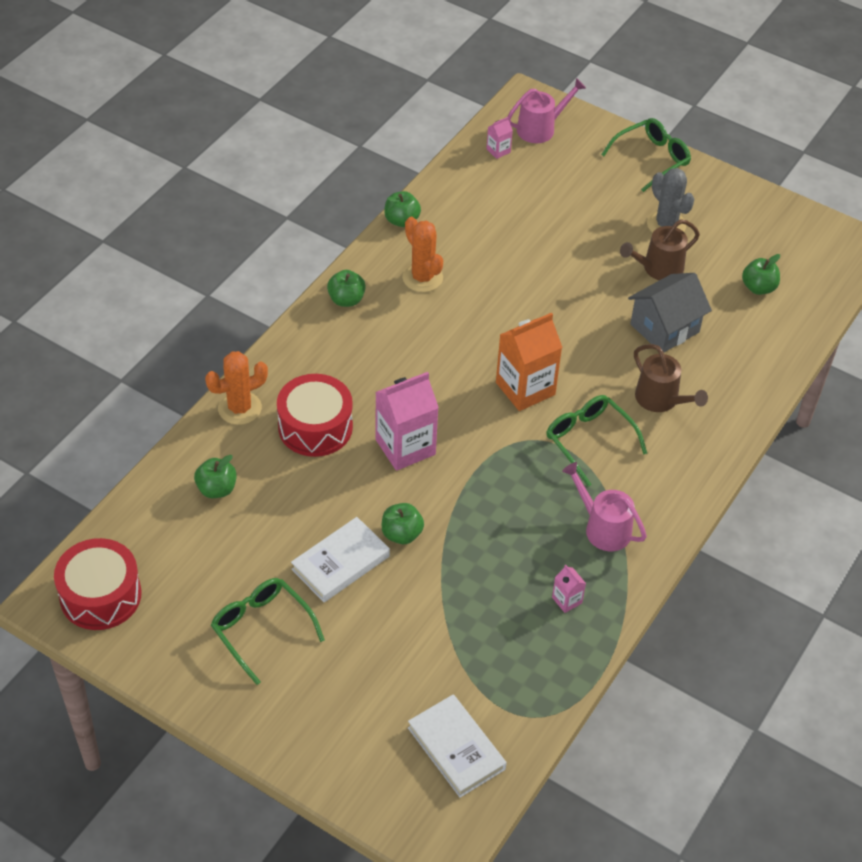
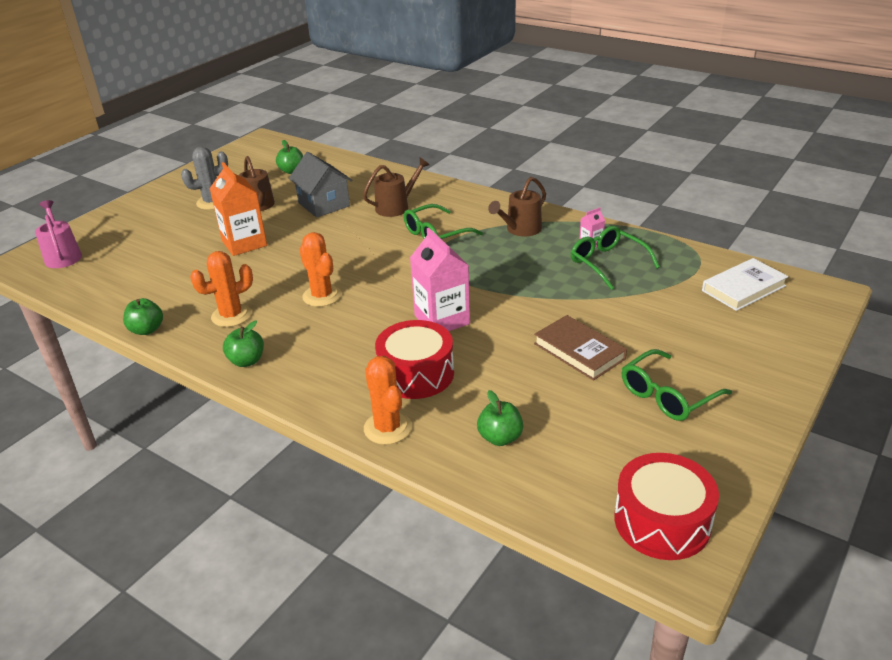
camera: 85 degrees left, 15 degrees down
white book [291,517,390,602] -> brown book [534,315,627,381]
green apple [382,503,424,544] -> none
pink carton [486,117,513,159] -> none
orange carton [496,313,562,411] -> orange carton moved to [209,162,267,256]
pink watering can [562,462,647,551] -> brown watering can [488,177,546,236]
green glasses [601,118,691,192] -> green glasses moved to [571,226,660,290]
none -> orange cactus [299,232,341,307]

